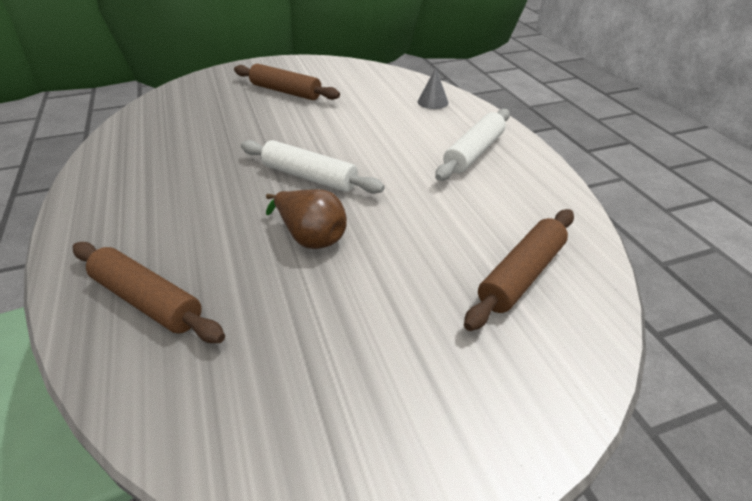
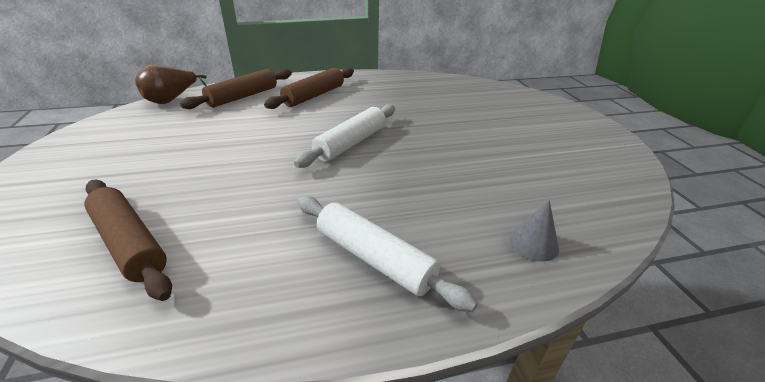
camera: 95 degrees right, 5 degrees down
brown rolling pin [234,64,340,100] -> brown rolling pin moved to [264,68,354,109]
brown pear [266,189,347,249] -> brown pear moved to [135,64,207,104]

